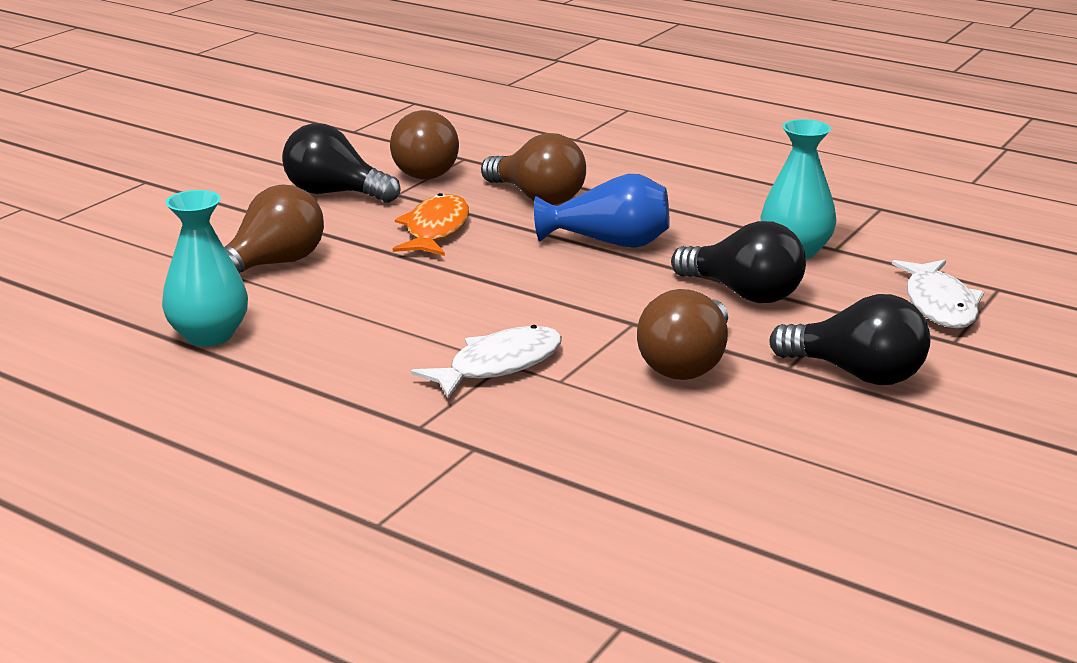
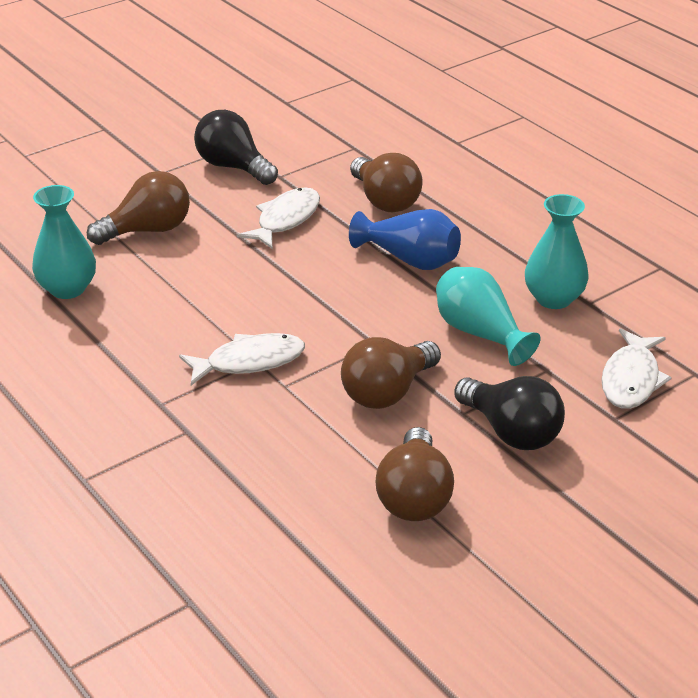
camera: 20 degrees right, 10 degrees up
brown light bulb [390,110,459,180] -> brown light bulb moved to [376,427,454,521]
orange fish [393,193,469,256] -> white fish [237,187,320,249]
black light bulb [671,221,806,303] -> turquoise vase [436,267,541,366]

